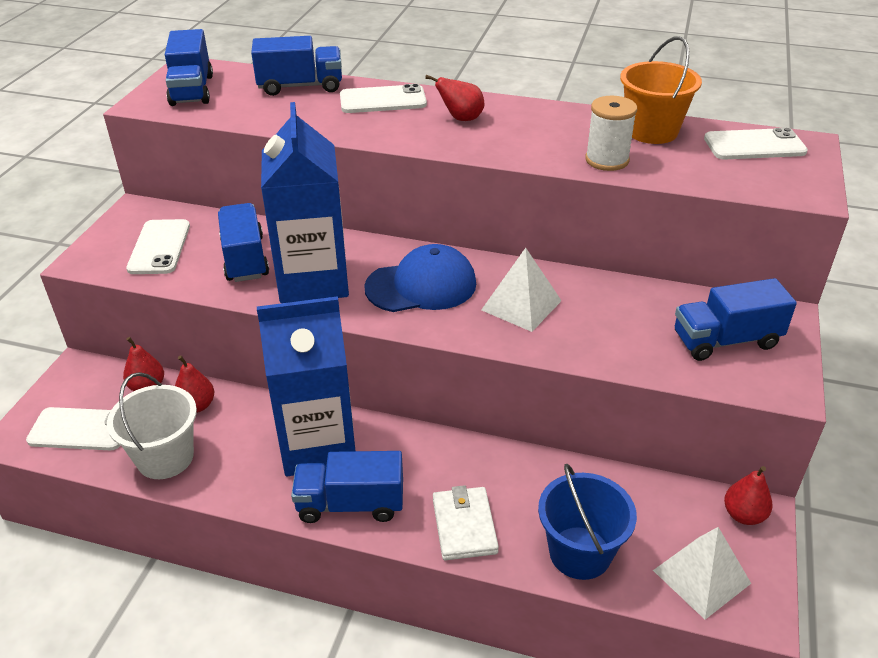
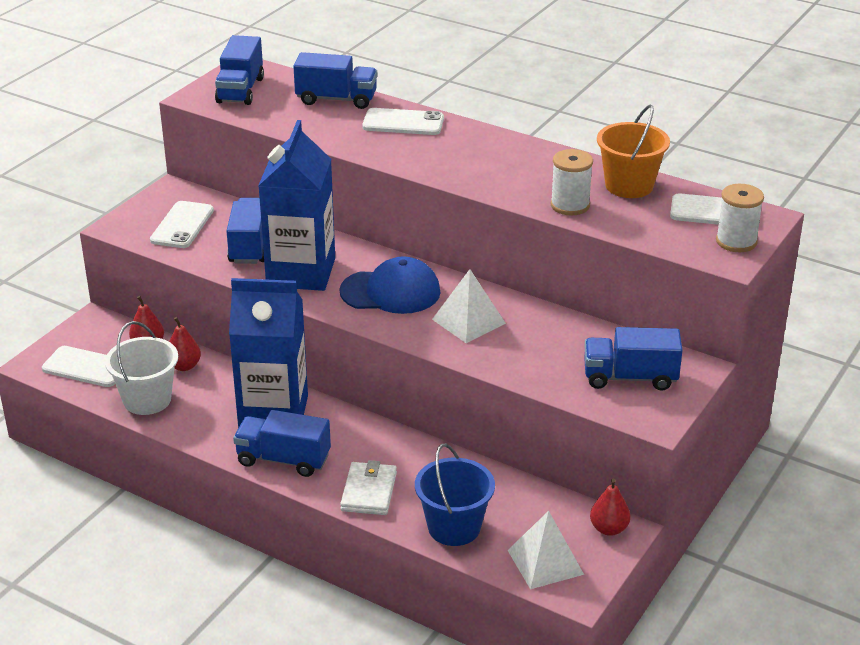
camera: 15 degrees right, 5 degrees down
red pear [425,75,484,121] -> none
none -> white spool [716,184,764,252]

